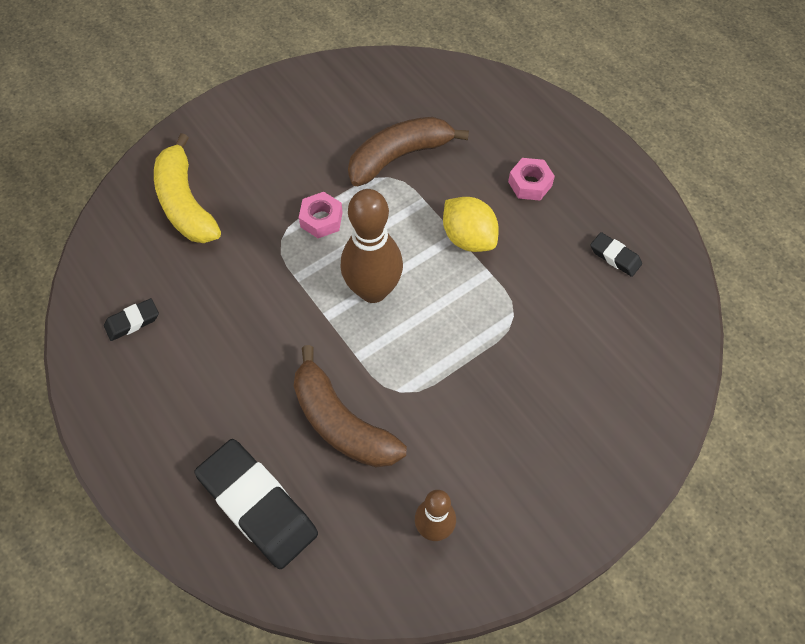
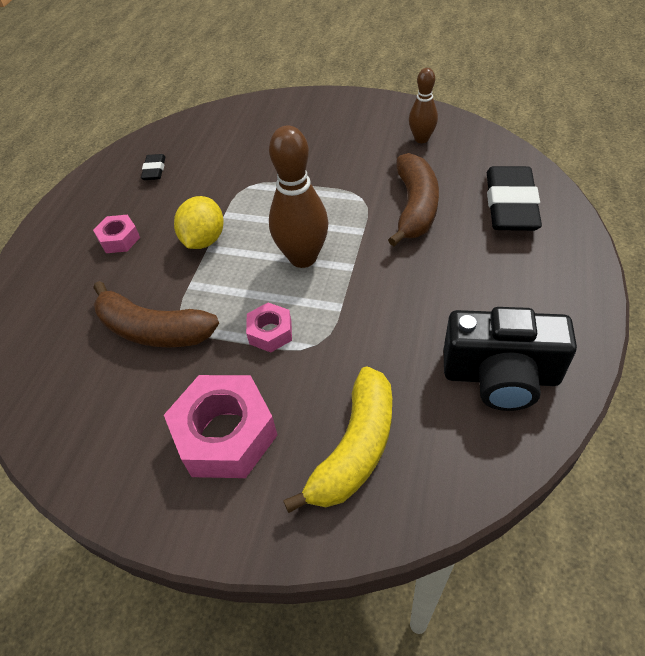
camera: 125 degrees left, 10 degrees down
black eraser [104,298,159,341] -> black camera [444,307,577,411]
none -> pink nut [164,375,277,478]

